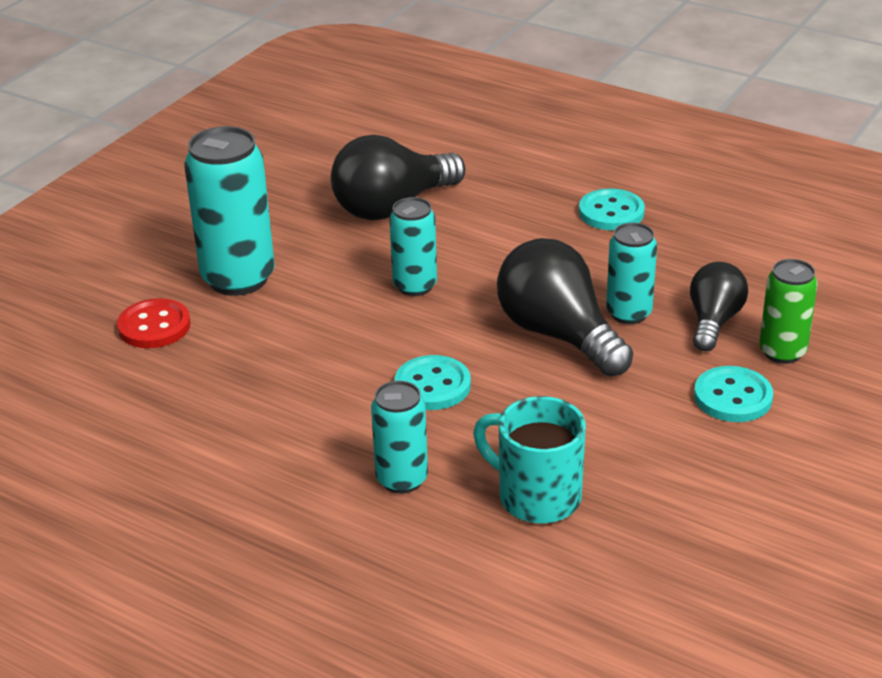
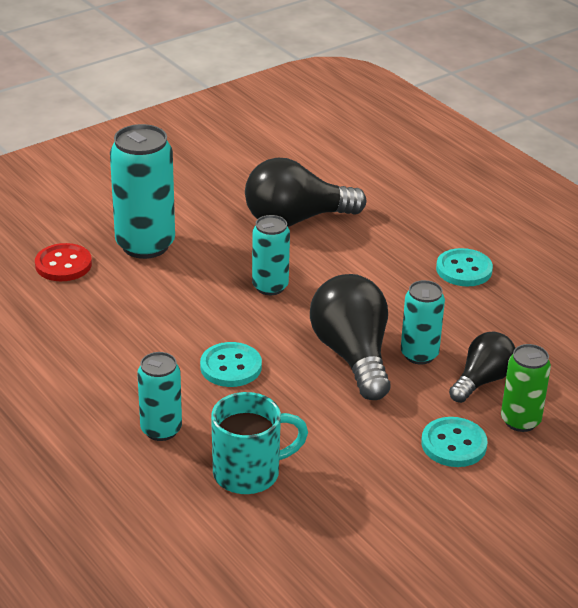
camera: 20 degrees right, 0 degrees up
turquoise mug [473,396,586,523] -> turquoise mug turned 105 degrees clockwise [211,392,308,494]

